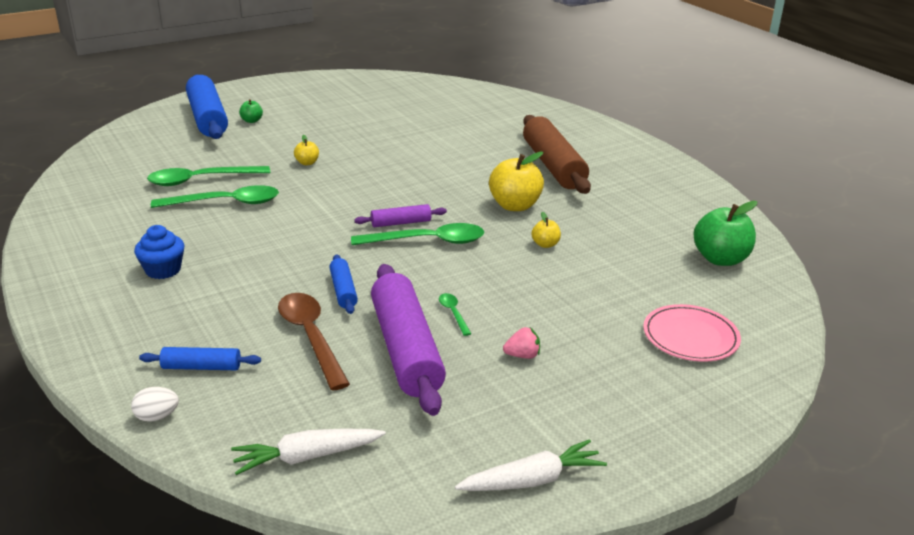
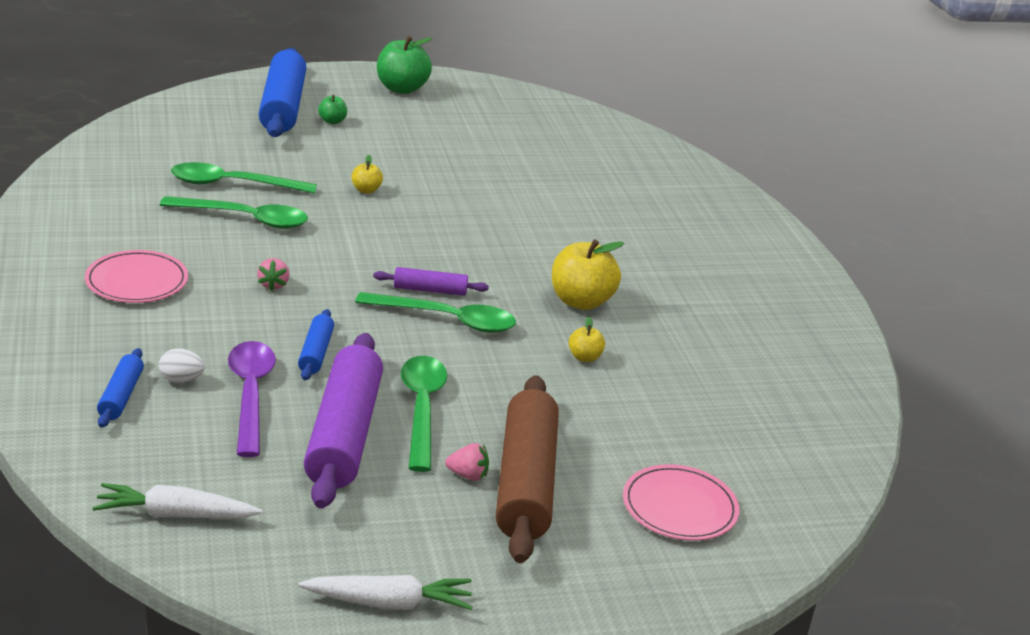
camera: 15 degrees right, 0 degrees up
white egg [131,387,179,421] -> white egg moved to [159,348,205,383]
blue cupcake [134,225,185,279] -> pink plate [85,250,188,303]
blue rolling pin [139,347,261,370] -> blue rolling pin turned 75 degrees clockwise [97,348,144,428]
brown spoon [278,293,350,390] -> purple spoon [228,341,276,457]
green spoon [439,293,471,336] -> green spoon [401,356,447,472], size x2.15
brown rolling pin [523,115,591,194] -> brown rolling pin moved to [496,375,559,563]
green apple [694,201,757,266] -> green apple moved to [377,36,432,94]
none -> pink strawberry [257,258,289,291]

